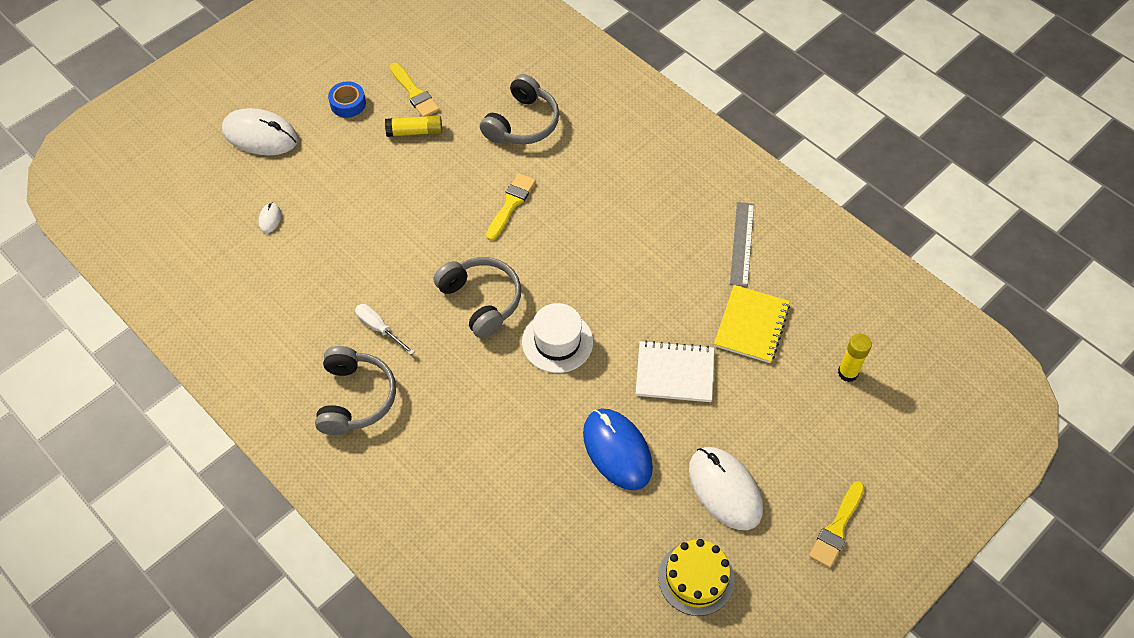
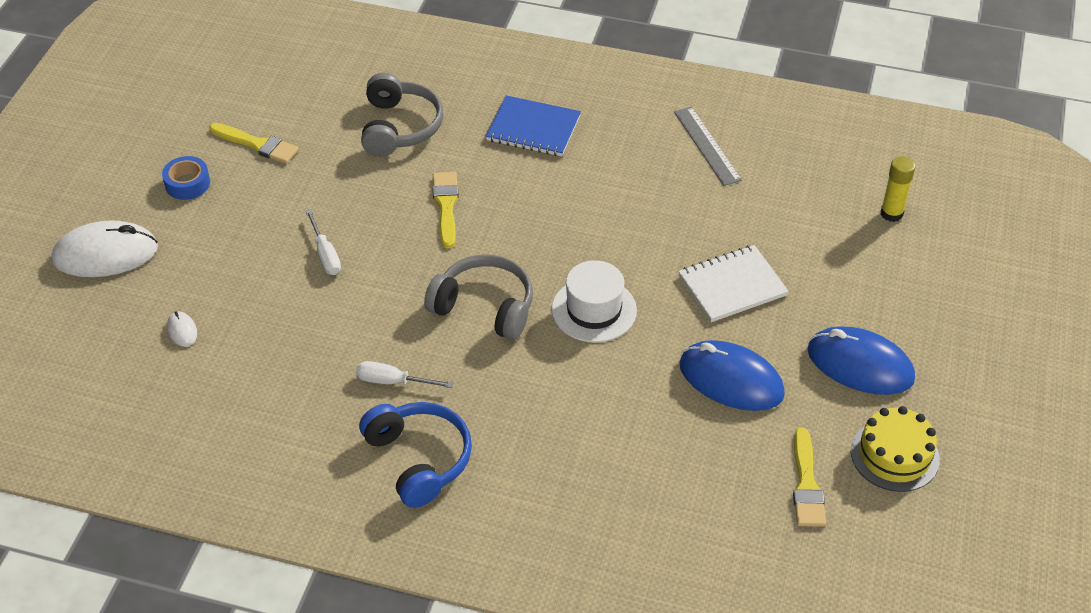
camera: 30 degrees left, 10 degrees down
grey headphones [315,346,396,435] -> blue headphones [359,402,472,508]
yellow glue stick [385,115,442,137] -> none
white mouse [689,447,763,530] -> blue mouse [807,326,915,395]
yellow notebook [714,285,790,363] -> none
yellow brush [809,481,865,568] -> yellow brush moved to [793,427,826,527]
none -> white screwdriver [305,209,341,275]
none -> blue notebook [486,95,581,156]

